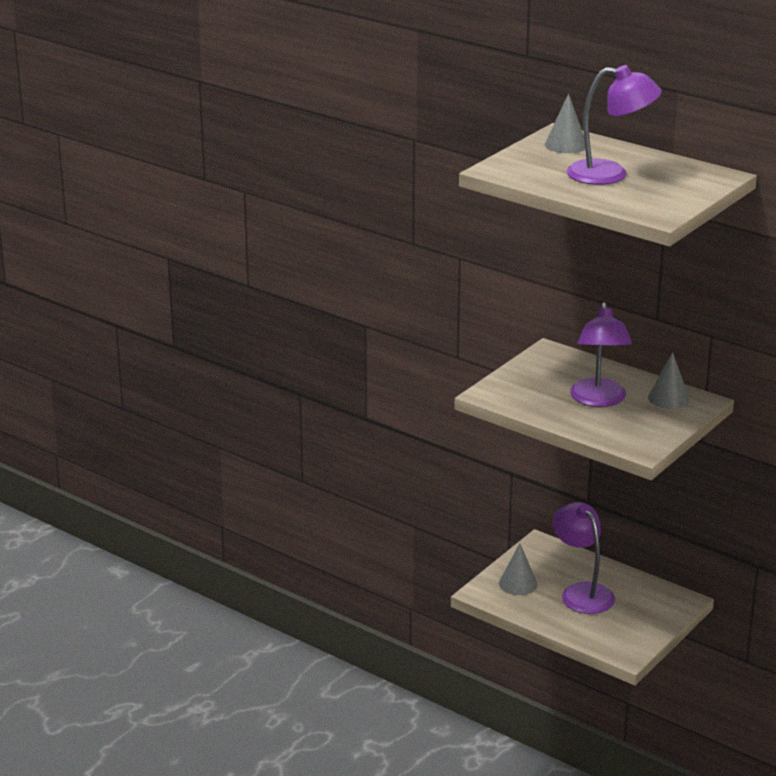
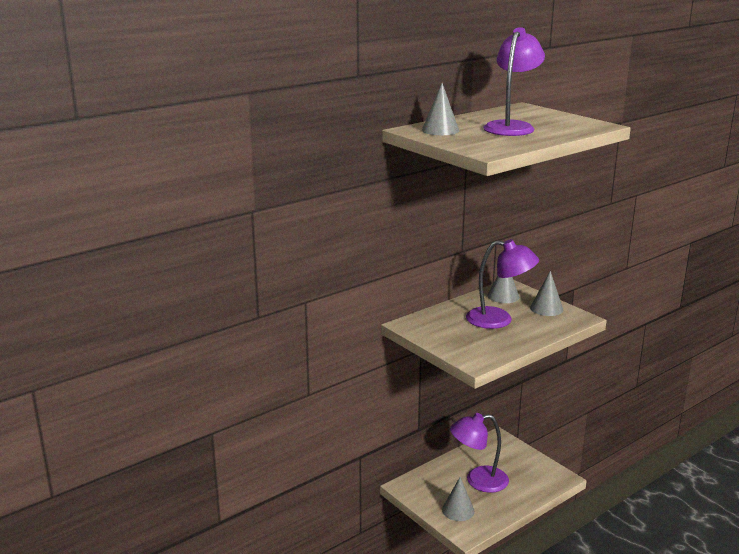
camera: 75 degrees left, 5 degrees down
none -> grey cone [530,271,563,316]

